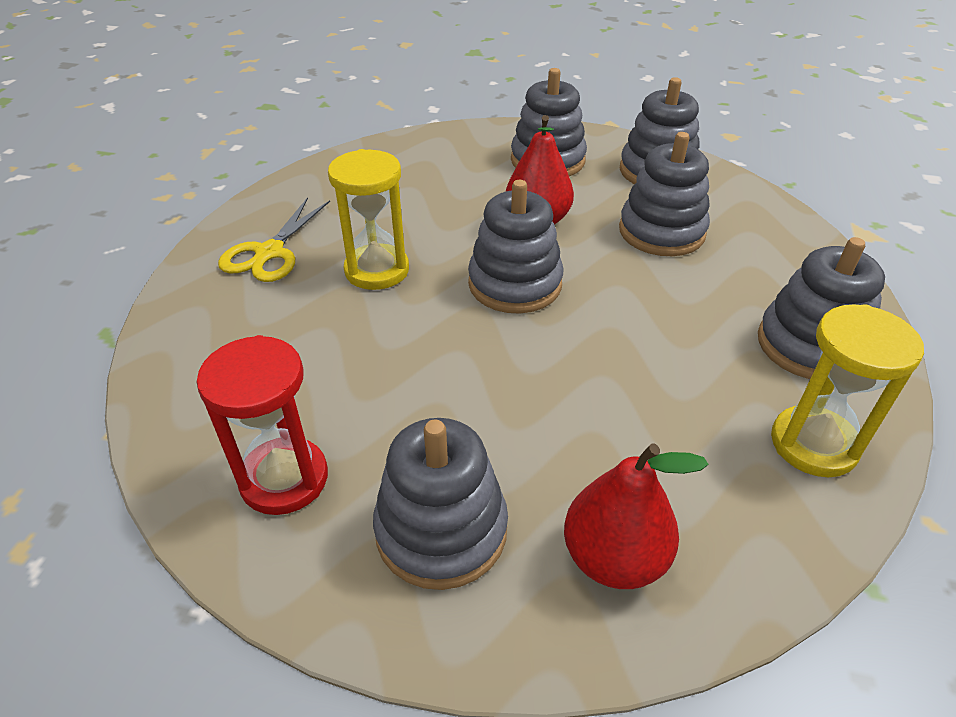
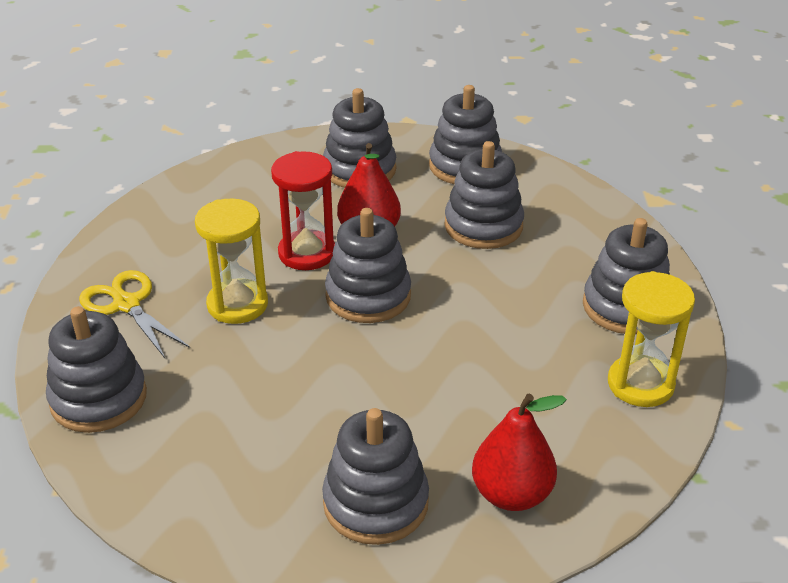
camera: 15 degrees left, 5 degrees down
red hourglass [197,335,328,515] -> red hourglass moved to [271,151,335,270]
yellow scissors [218,197,330,282] -> yellow scissors turned 135 degrees clockwise [79,270,190,358]
none -> grey stacking toy [46,306,147,433]

